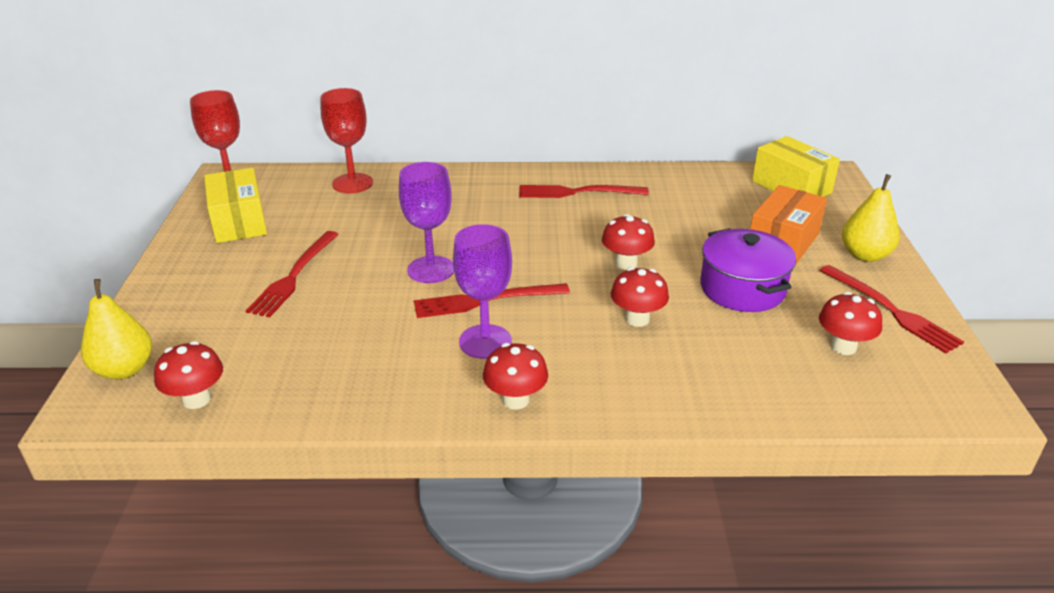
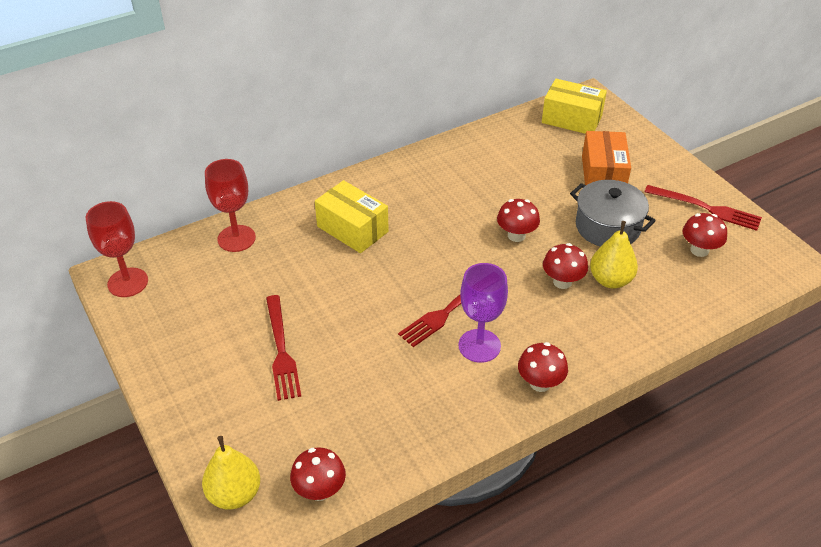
camera: 30 degrees left, 10 degrees up
yellow box [204,168,267,243] -> yellow box moved to [315,180,389,253]
purple goblet [399,162,454,283] -> none
red fork [519,185,649,198] -> none
purple pot [700,228,796,312] -> grey pot [570,180,656,247]
yellow pear [842,174,900,262] -> yellow pear moved to [590,221,638,288]

